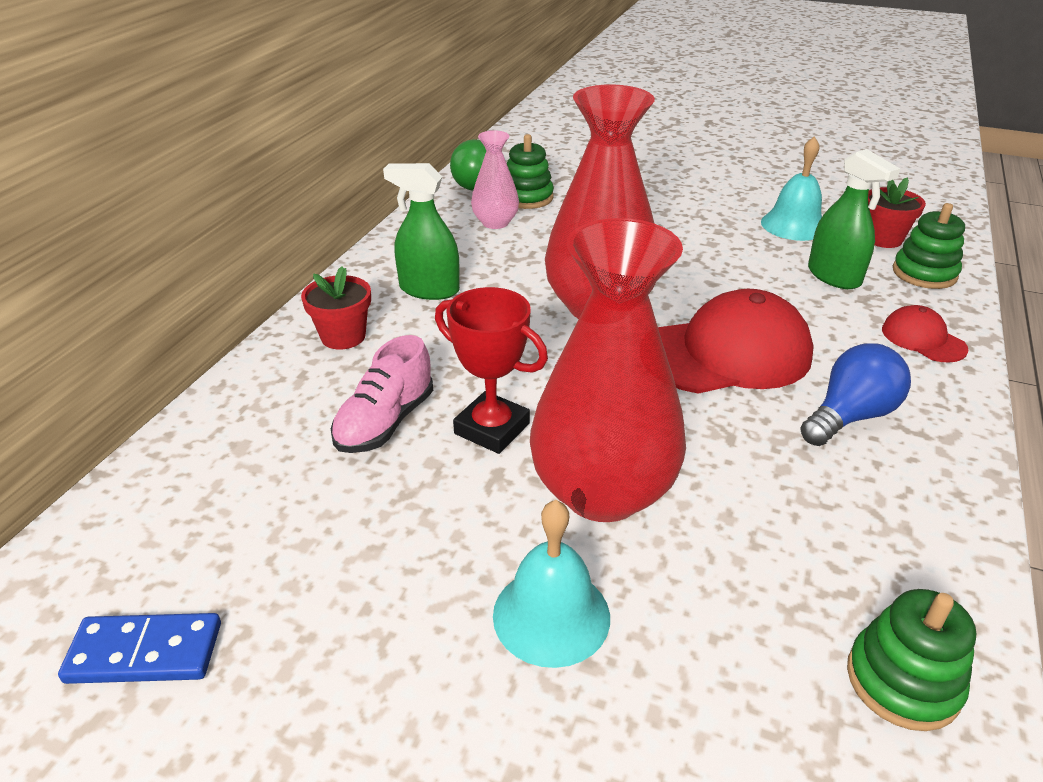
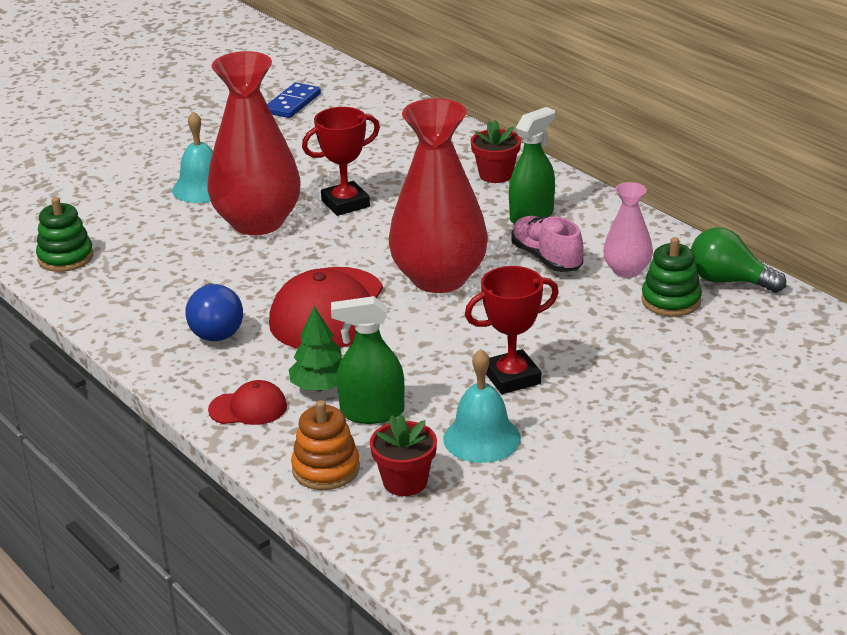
camera: 120 degrees right, 5 degrees down
pink shoe [331,335,433,453] -> pink shoe moved to [511,216,583,272]
green stacking toy [893,203,965,289] -> orange stacking toy [291,400,360,490]
none -> green tree [289,306,342,391]
none -> red trophy [465,266,559,394]

